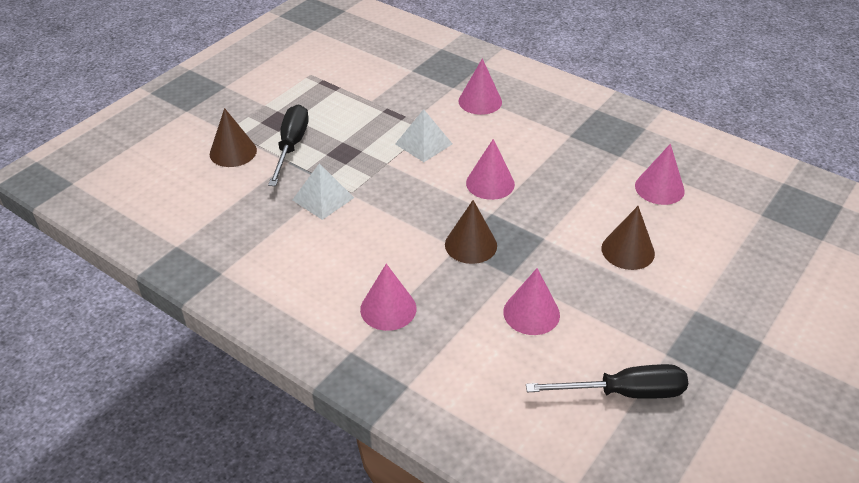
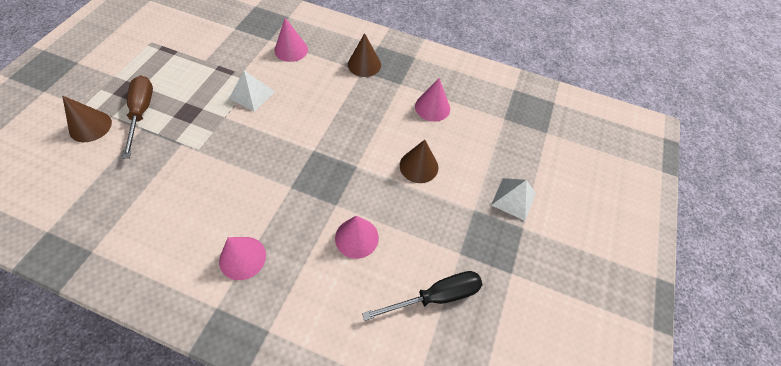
camera: 20 degrees left, 15 degrees up
black screwdriver [268,105,309,186] -> brown screwdriver [122,76,153,159]
white pyramid [293,163,354,220] -> white pyramid moved to [491,178,536,221]
brown cone [445,200,497,264] -> brown cone moved to [348,33,381,77]
pink cone [466,139,515,200] -> none

